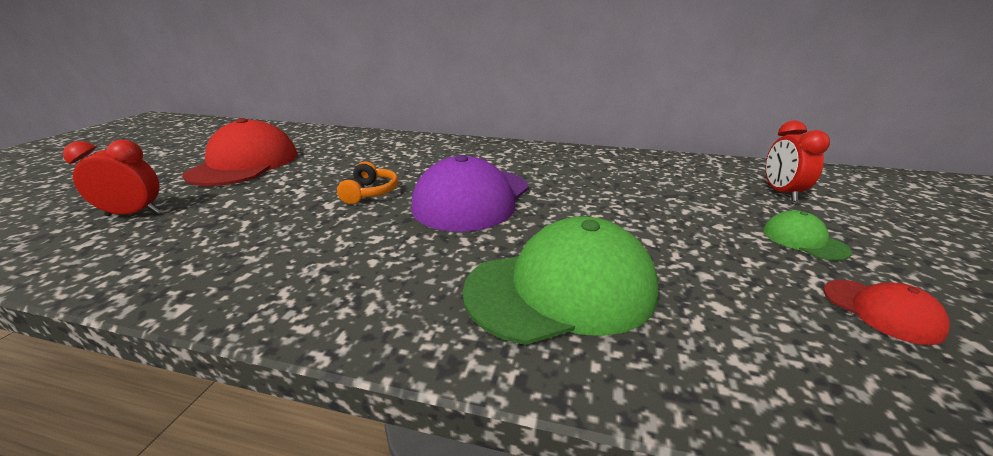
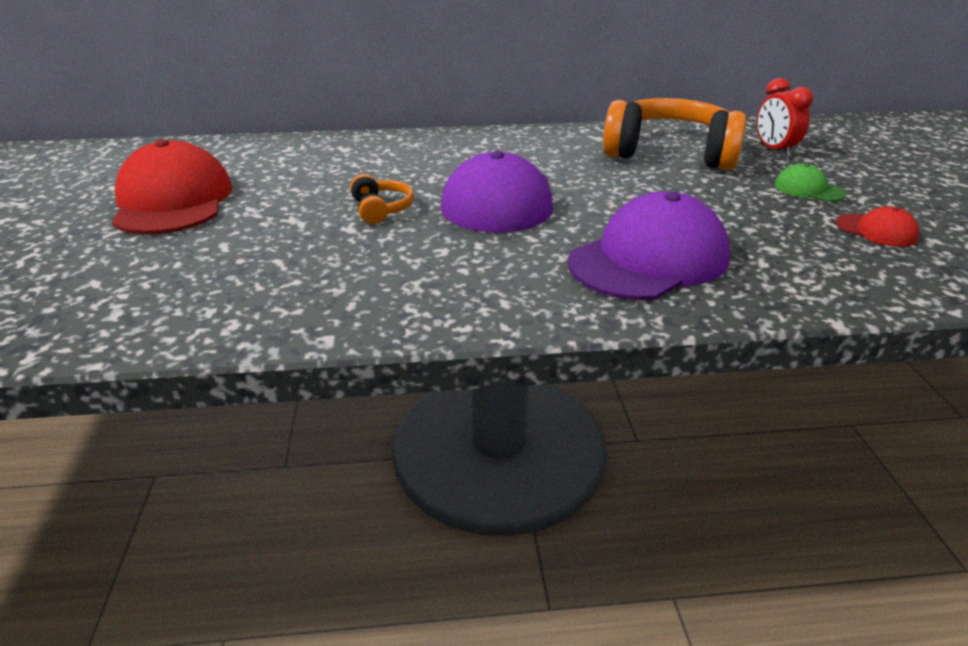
camera: 20 degrees left, 5 degrees up
red clock [63,140,160,216] -> none
green cap [462,216,658,345] -> purple cap [568,191,730,300]
none -> orange headphones [603,98,746,170]

